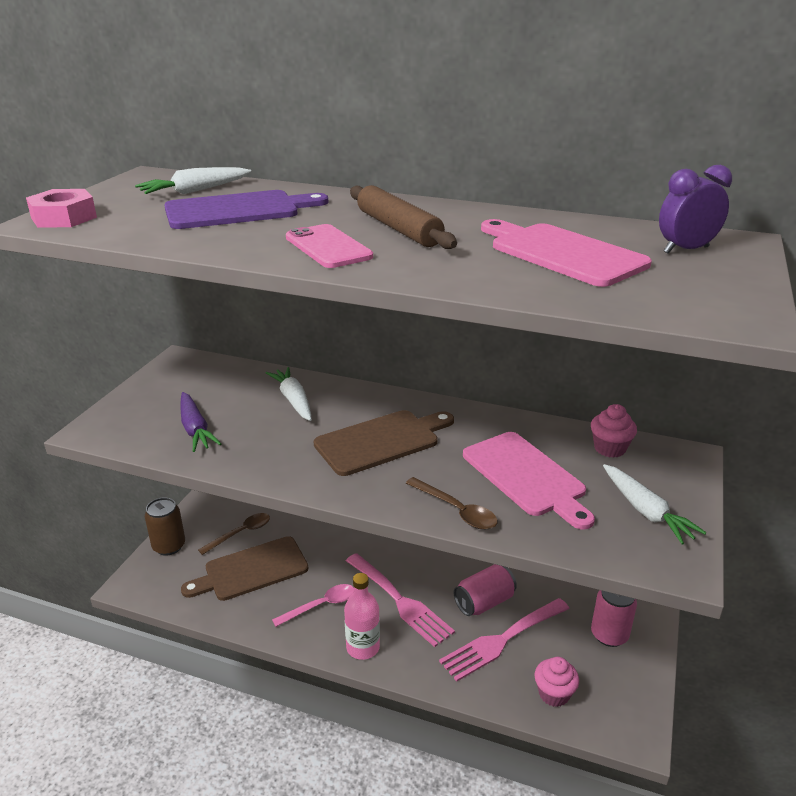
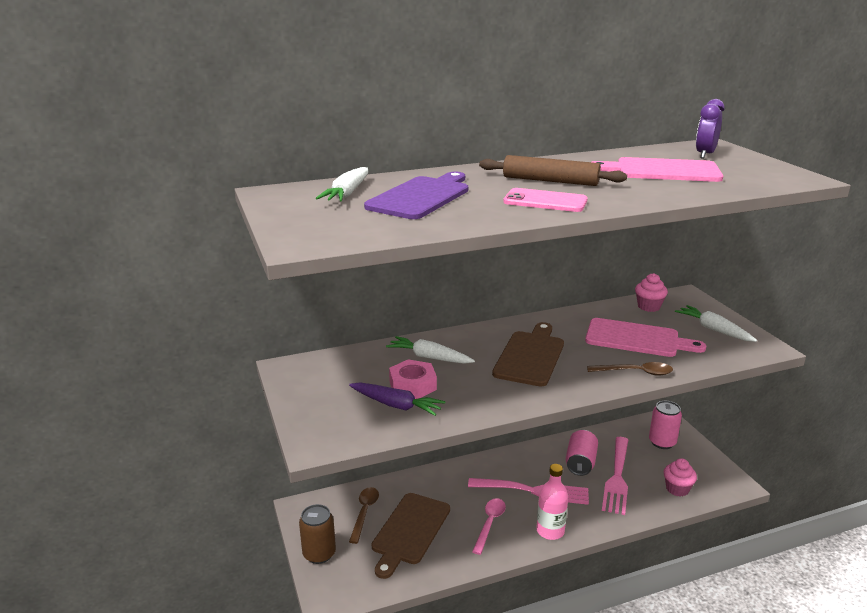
camera: 40 degrees left, 5 degrees down
pink nut [26,189,97,228] -> pink nut moved to [389,359,437,399]
white carrot [603,464,707,544] -> white carrot turned 150 degrees counterclockwise [675,305,757,342]

